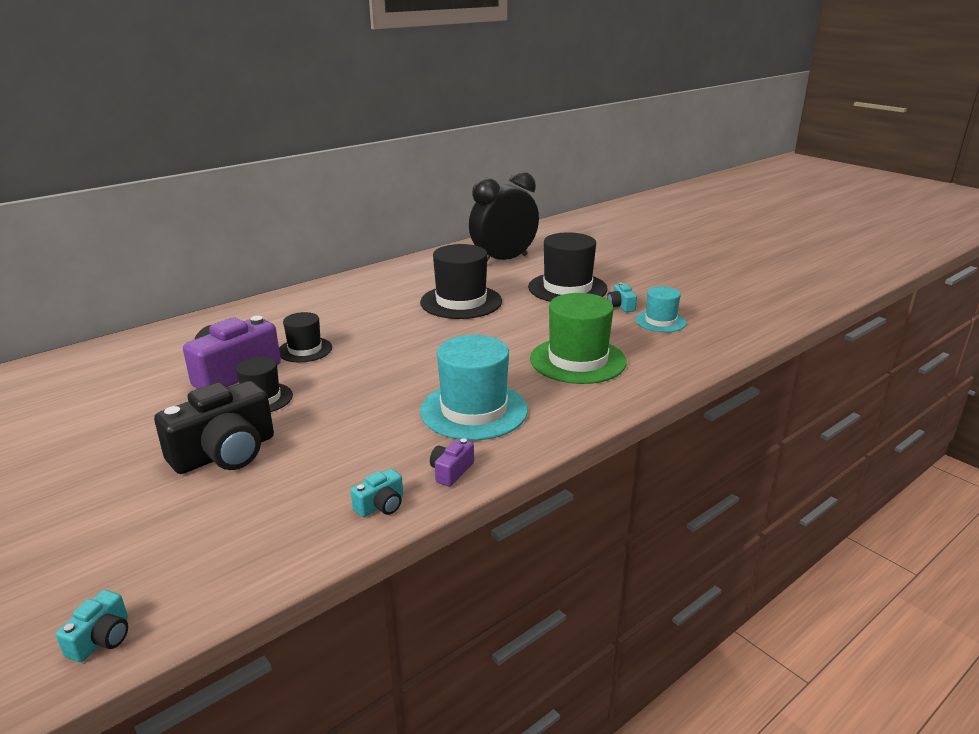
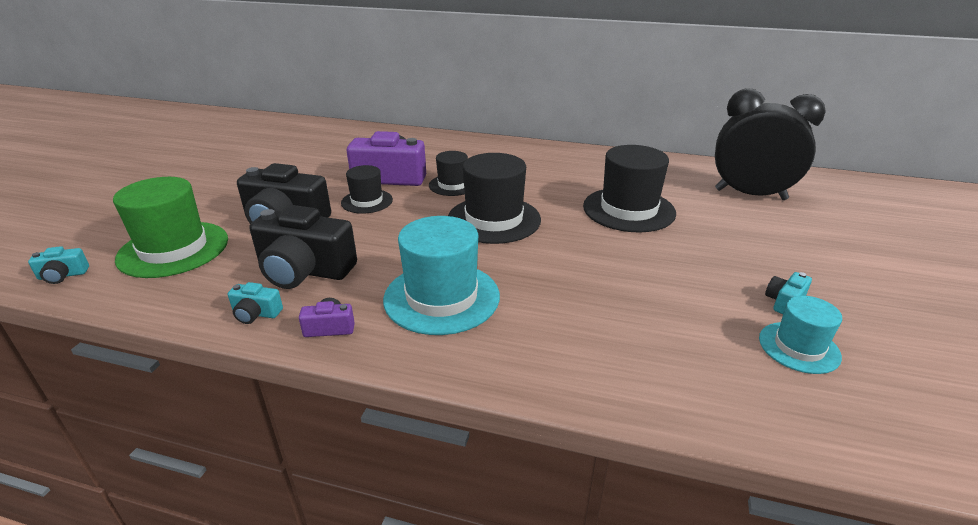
camera: 55 degrees right, 5 degrees up
black hat [528,232,607,302] -> black hat moved to [448,153,541,244]
green hat [530,293,627,384] -> green hat moved to [113,177,228,278]
none -> black camera [250,205,357,289]

